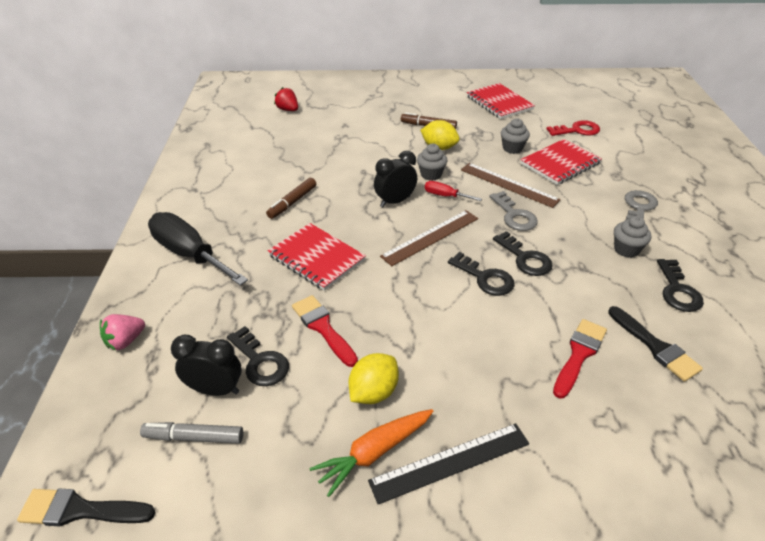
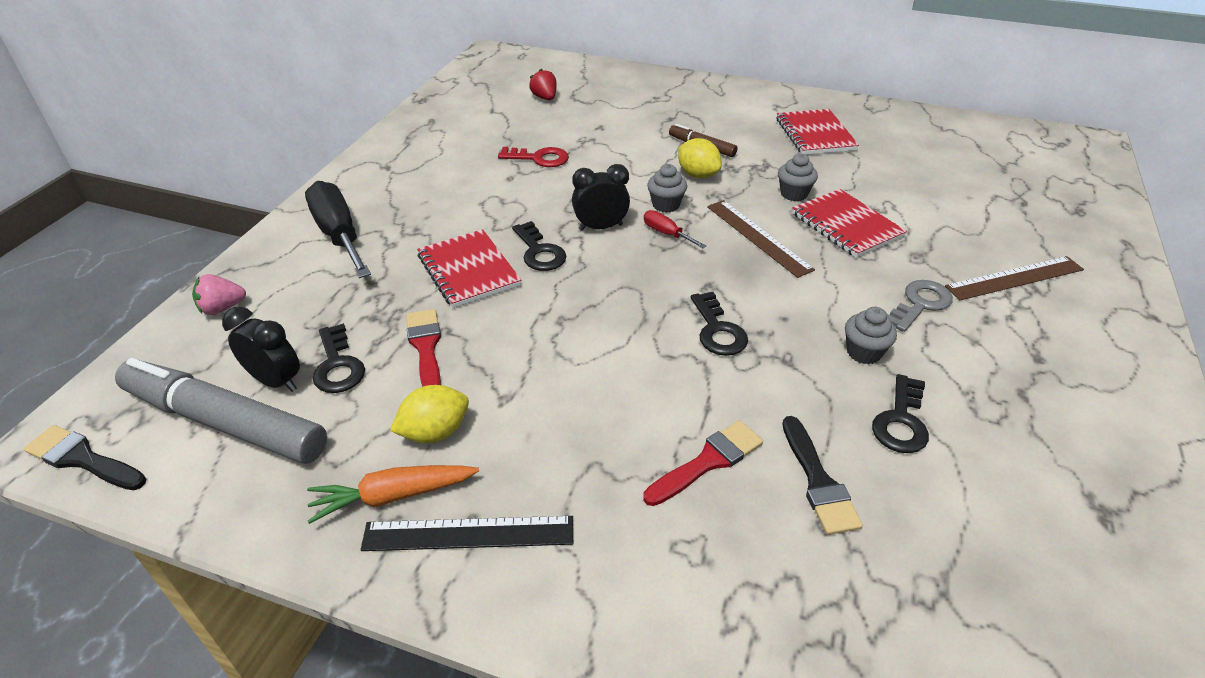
camera: 20 degrees right, 0 degrees up
grey marker [140,422,243,444] -> grey marker [115,358,327,464], size x2.10
brown marker [266,178,316,219] -> none
brown ruler [380,210,478,266] -> brown ruler moved to [945,256,1084,300]
black key [448,252,515,296] -> black key moved to [512,221,567,271]
grey key [489,191,538,231] -> none
red notebook [521,139,602,185] -> red notebook turned 75 degrees clockwise [792,189,907,258]
red key [547,120,600,136] -> red key moved to [498,147,569,167]

